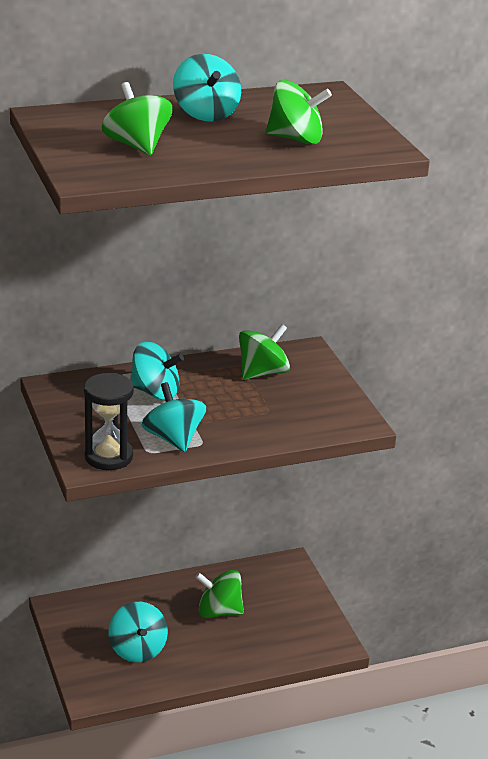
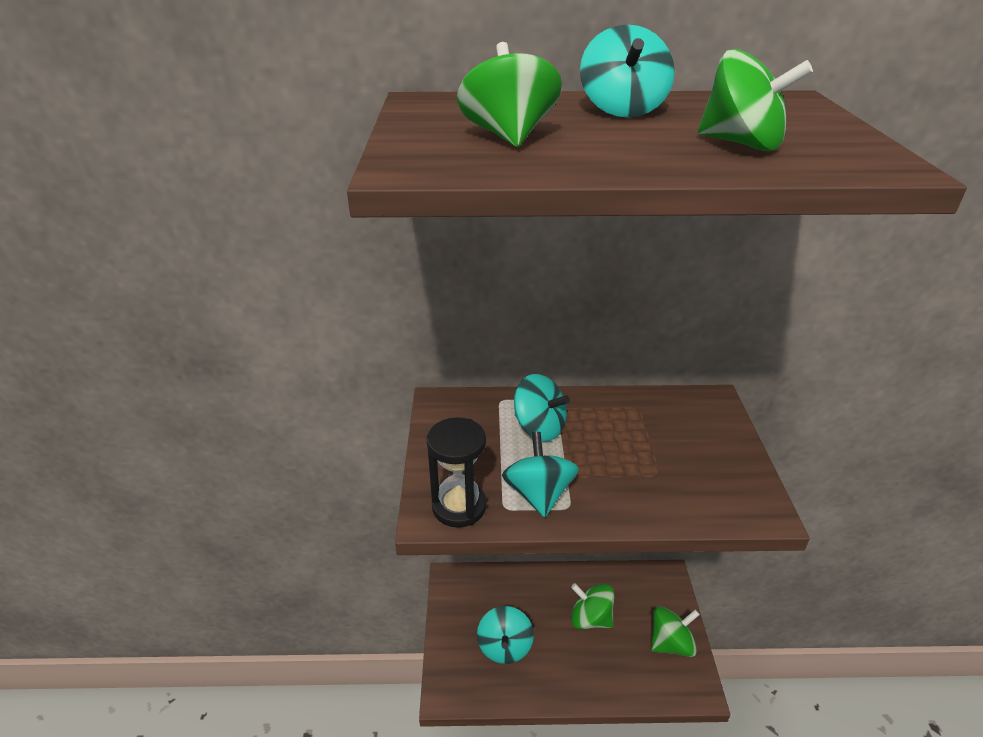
camera: 20 degrees right, 5 degrees up
green spinning top [239,324,290,380] -> green spinning top moved to [651,606,700,657]

